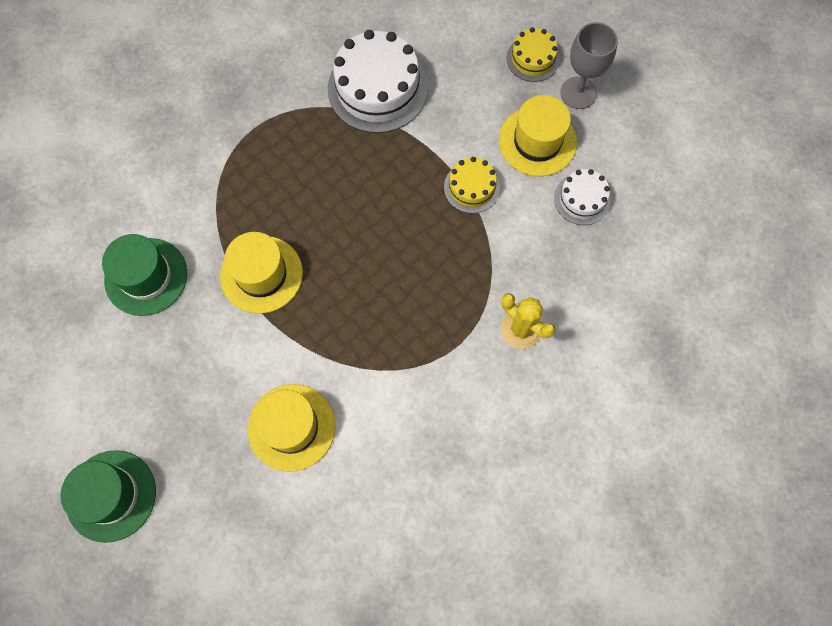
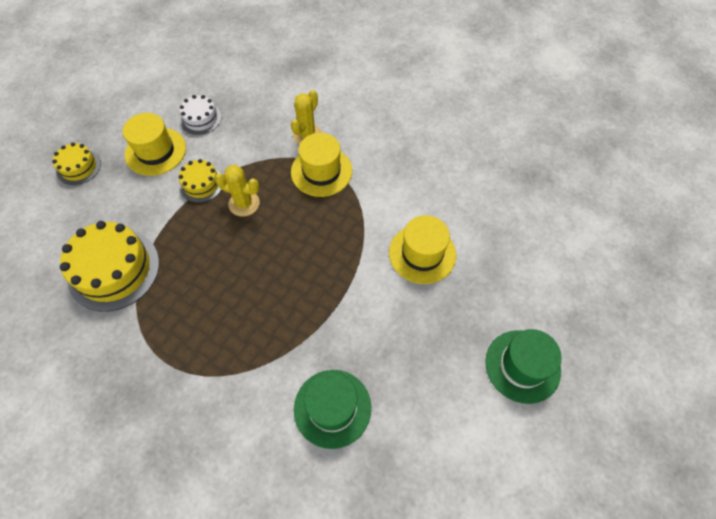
camera: 105 degrees left, 10 degrees down
yellow hat [220,232,303,314] -> yellow hat moved to [291,133,352,197]
white cake [328,30,428,133] -> yellow cake [60,221,159,312]
grey goblet [560,22,618,109] -> none
none -> yellow cactus [215,165,260,217]

